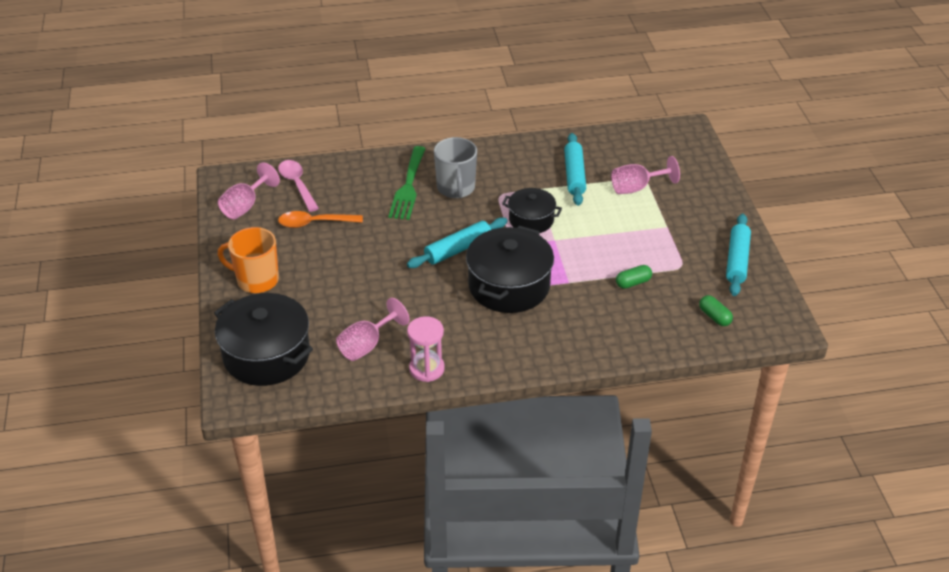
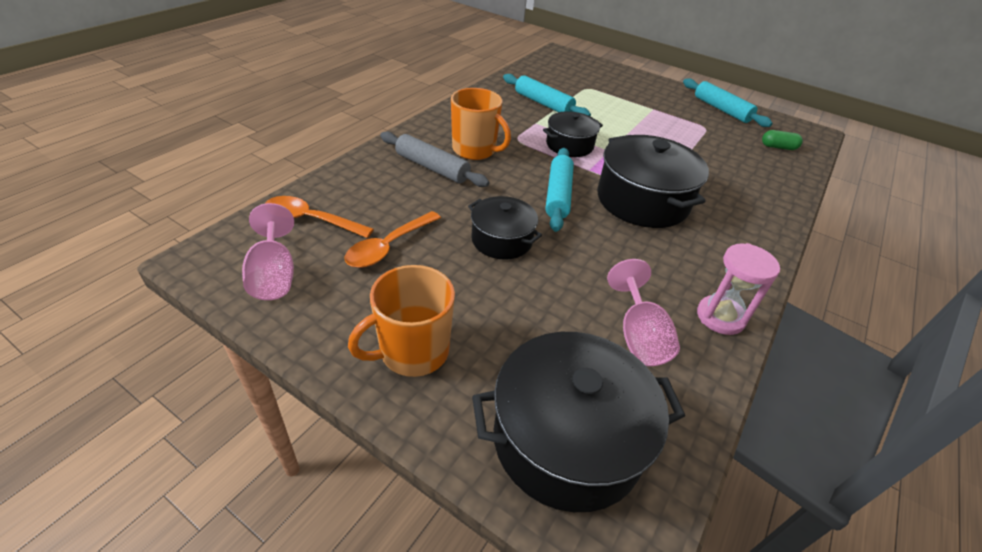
camera: 50 degrees left, 0 degrees up
pink spoon [278,160,319,212] -> orange spoon [265,196,374,238]
green fork [388,146,426,220] -> grey rolling pin [380,131,490,187]
grey mug [434,137,477,198] -> orange mug [451,88,511,160]
pink goblet [611,156,680,194] -> none
green capsule [616,265,652,289] -> none
none -> black pot [468,196,542,260]

